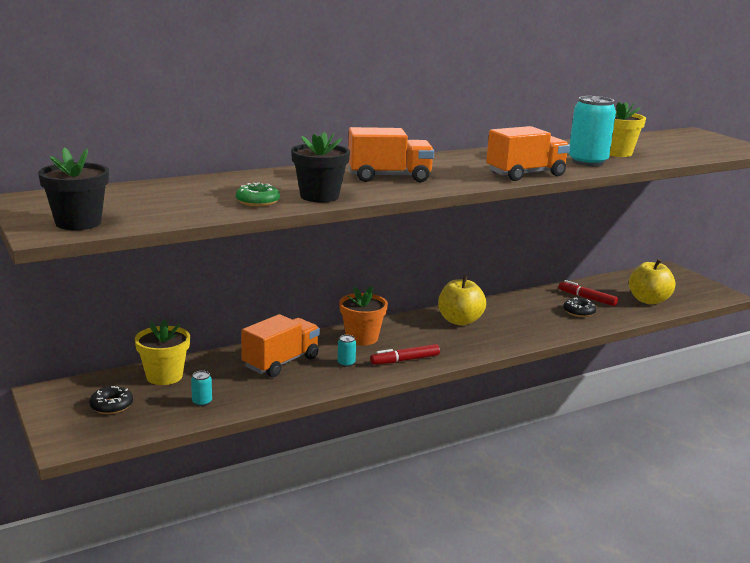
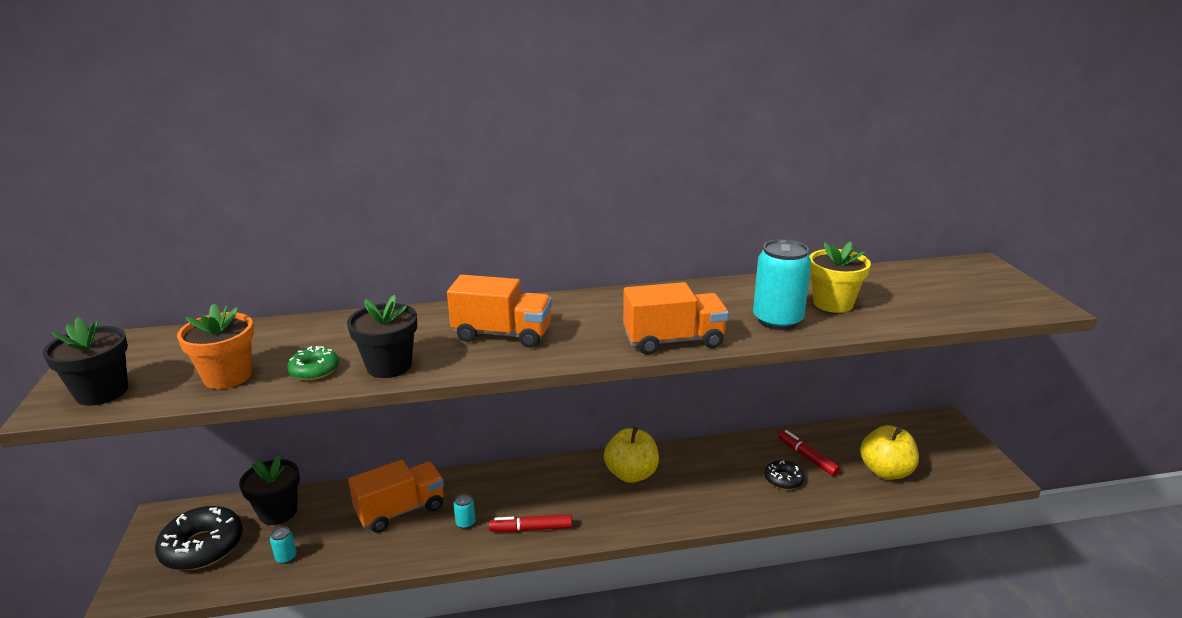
camera: 20 degrees right, 5 degrees up
black donut [89,386,133,414] -> black donut [155,506,243,570], size x1.85
yellow flower pot [135,319,190,385] -> black flower pot [239,455,300,525]
orange flower pot [339,286,388,345] -> orange flower pot moved to [177,304,254,389]

